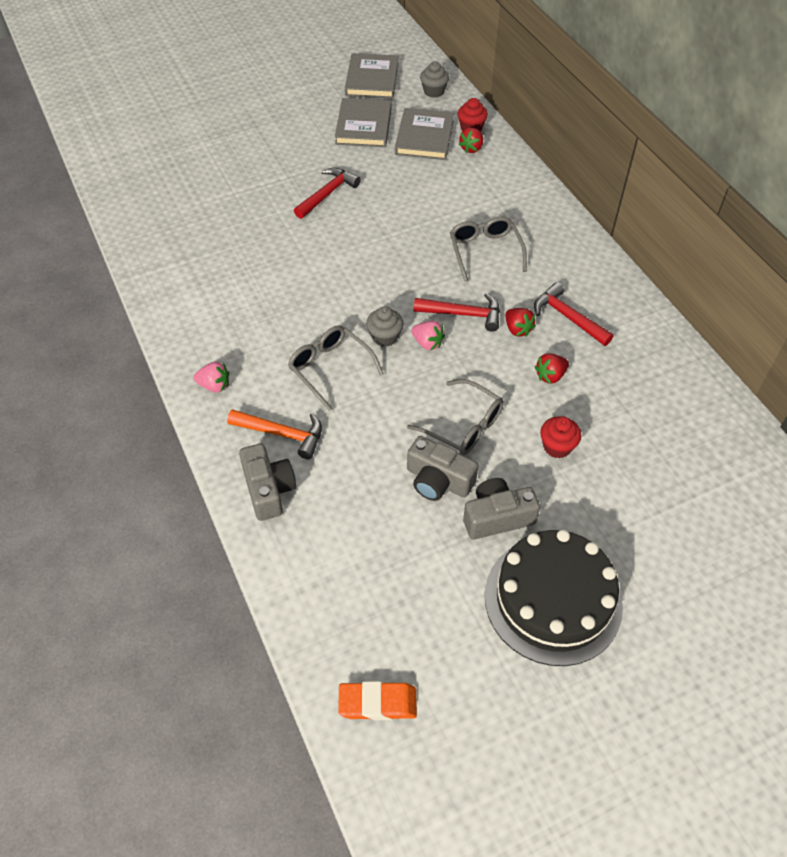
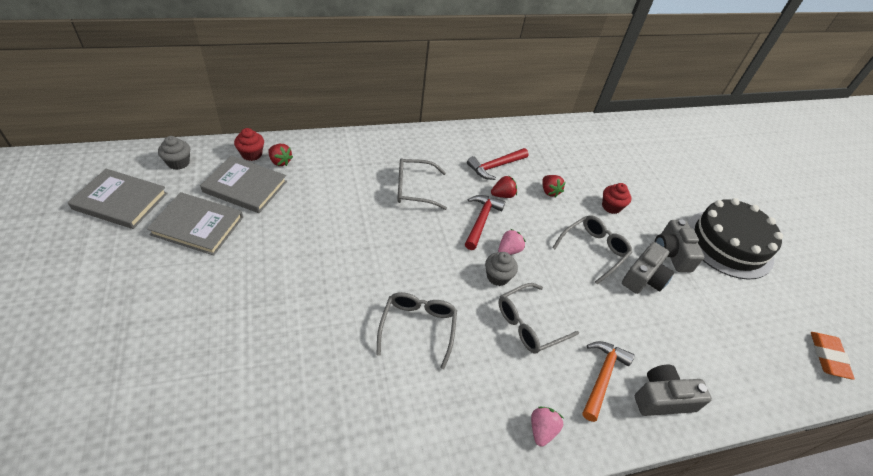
camera: 85 degrees left, 5 degrees down
red hammer [294,168,361,219] -> none
none -> grey glasses [376,292,457,369]

